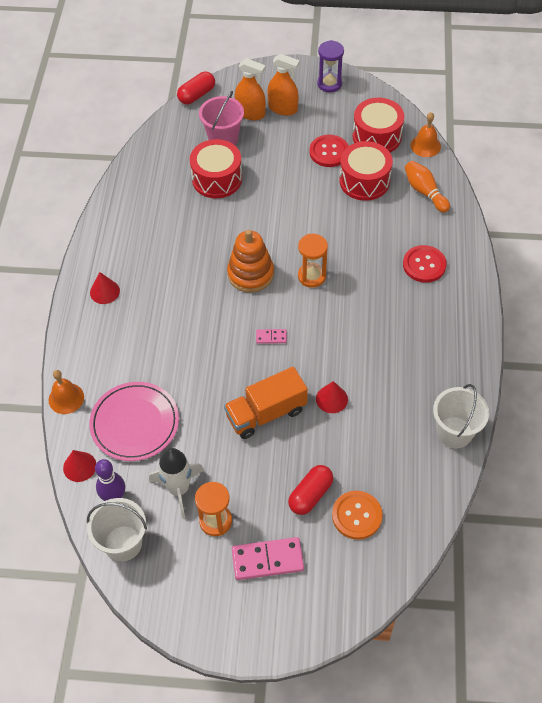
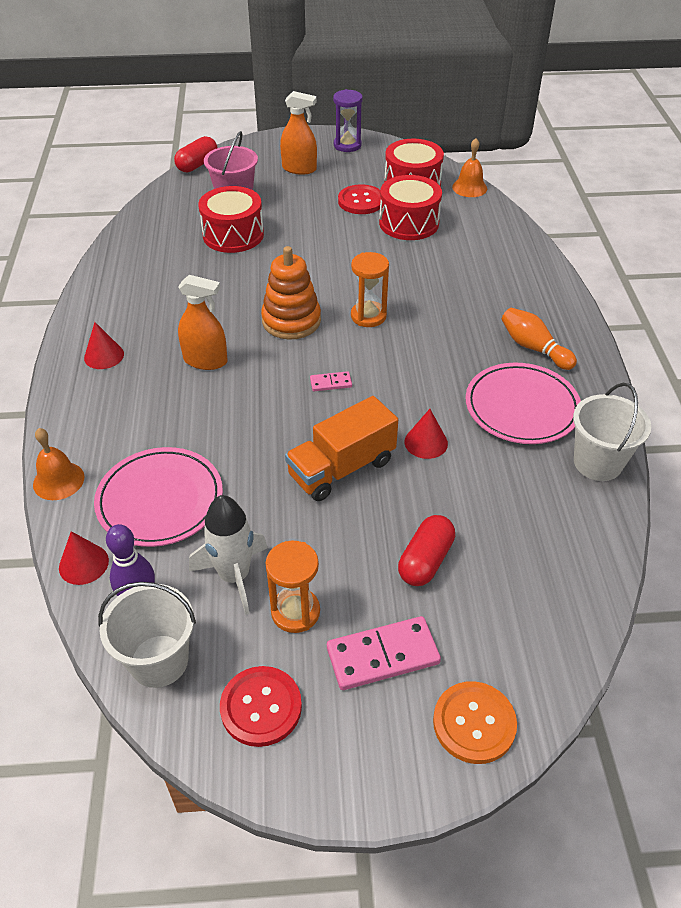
camera: 10 degrees left, 10 degrees down
orange spray bottle [235,58,266,120] -> orange spray bottle moved to [178,275,228,370]
orange button [332,491,383,540] -> orange button moved to [433,681,517,764]
red button [403,245,447,283] -> red button moved to [220,666,302,747]
orange bowling pin [405,161,450,213] -> orange bowling pin moved to [502,308,577,370]
none -> pink plate [465,363,581,444]

